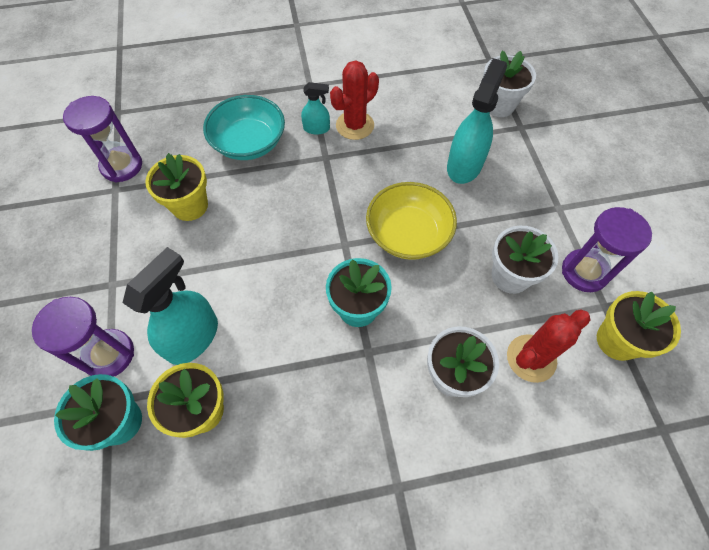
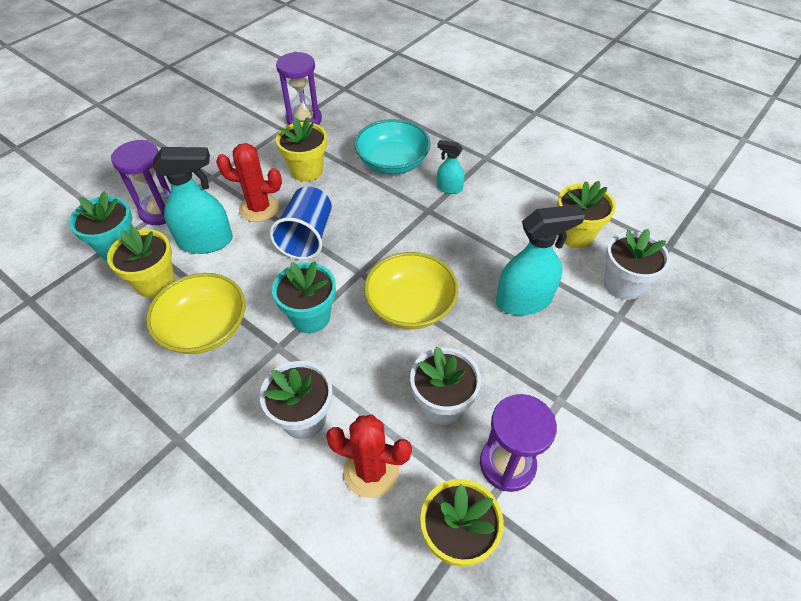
camera: 50 degrees right, 10 degrees down
turquoise spray bottle [301,82,330,135] -> turquoise spray bottle turned 150 degrees clockwise [437,140,465,194]
red cactus [330,60,379,140] -> red cactus moved to [216,143,282,222]
none -> yellow bowl [146,273,246,354]
none -> blue cup [270,186,332,260]
none -> yellow flower pot [557,181,616,248]

